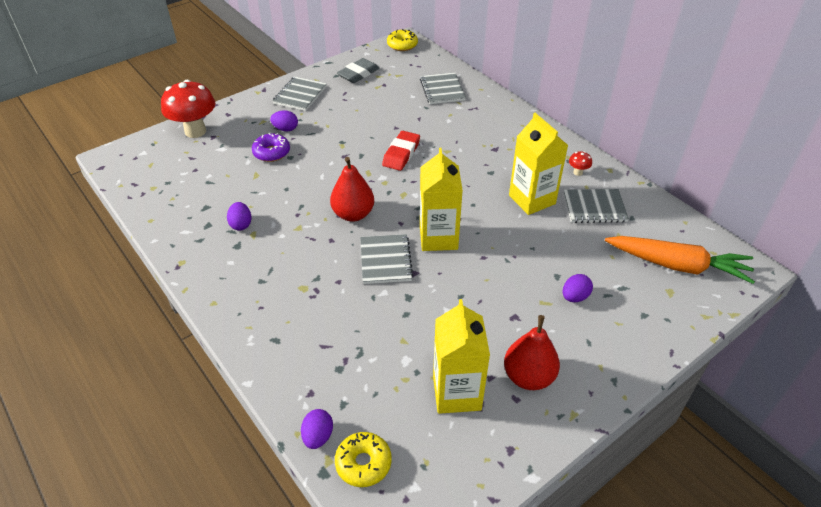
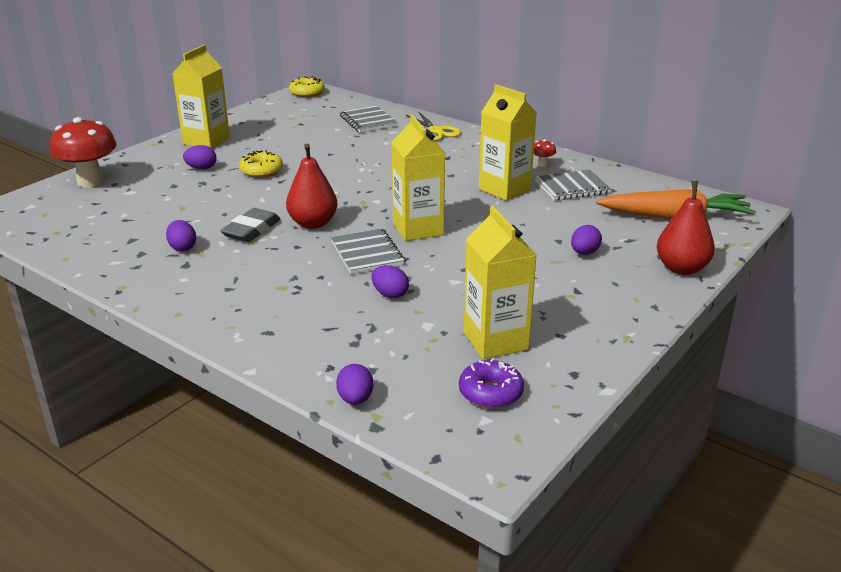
camera: 15 degrees left, 15 degrees down
purple donut [252,133,290,162] -> purple donut moved to [459,358,524,409]
grey notebook [272,76,327,111] -> yellow carton [172,45,230,149]
yellow donut [335,432,392,487] -> yellow donut moved to [239,150,283,178]
grey eraser [337,58,379,83] -> grey eraser moved to [220,208,280,242]
red eraser [382,131,420,171] -> none
red pear [504,315,560,390] -> red pear moved to [657,181,715,275]
none -> purple egg [371,265,409,298]
none -> yellow scissors [406,111,461,141]

